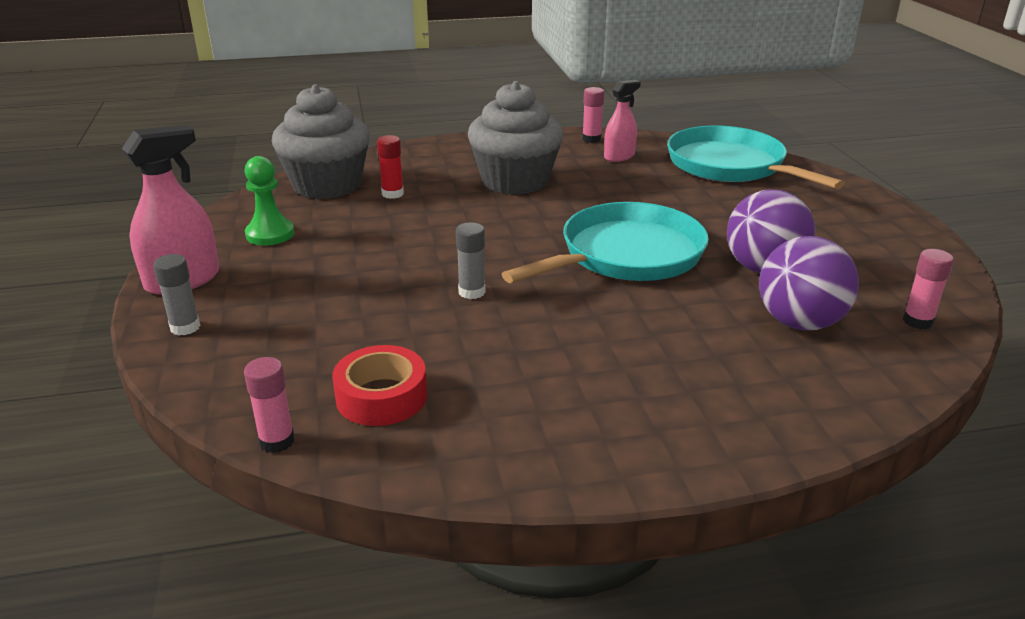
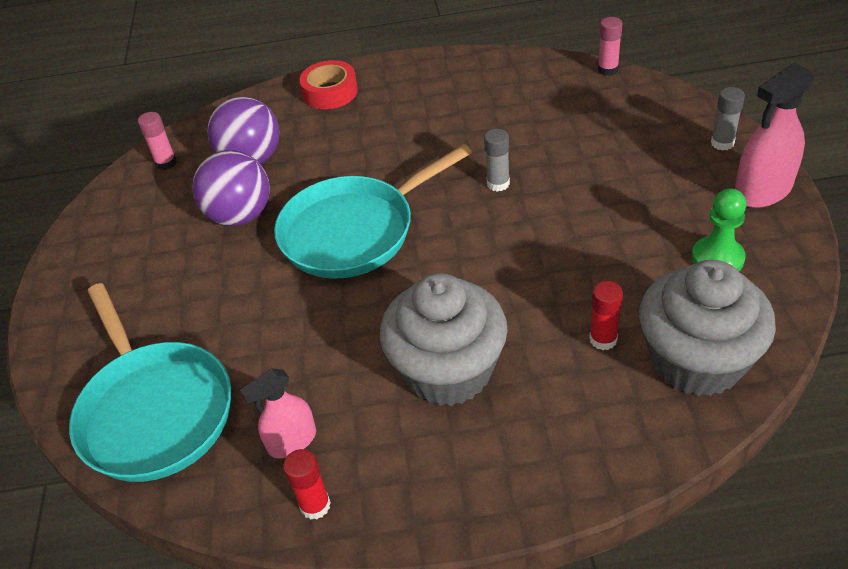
camera: 170 degrees left, 15 degrees up
red tape [332,345,427,426] -> red tape moved to [299,60,358,109]
pink glue stick [582,87,604,143] -> red glue stick [283,449,331,520]

